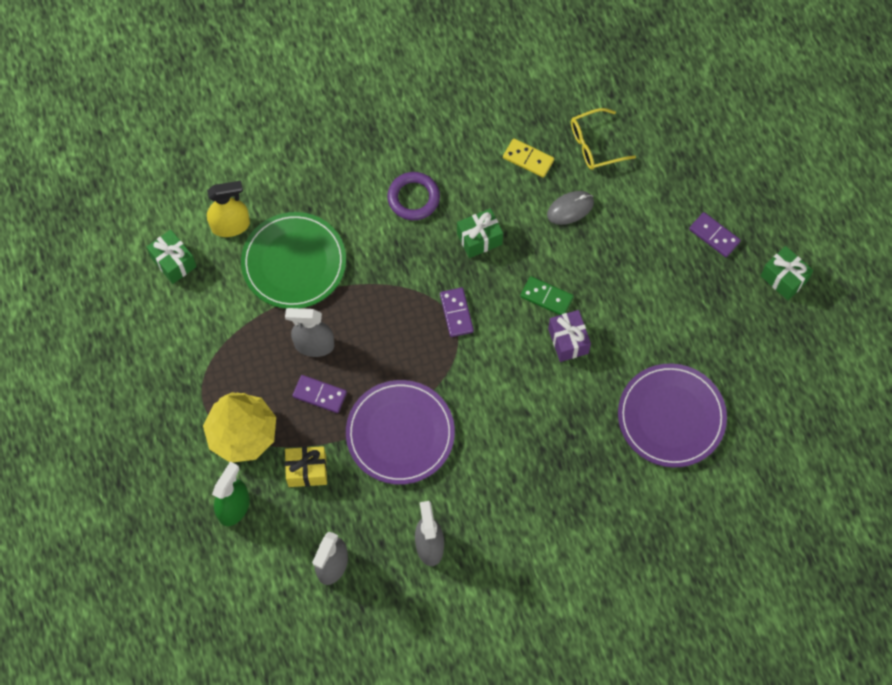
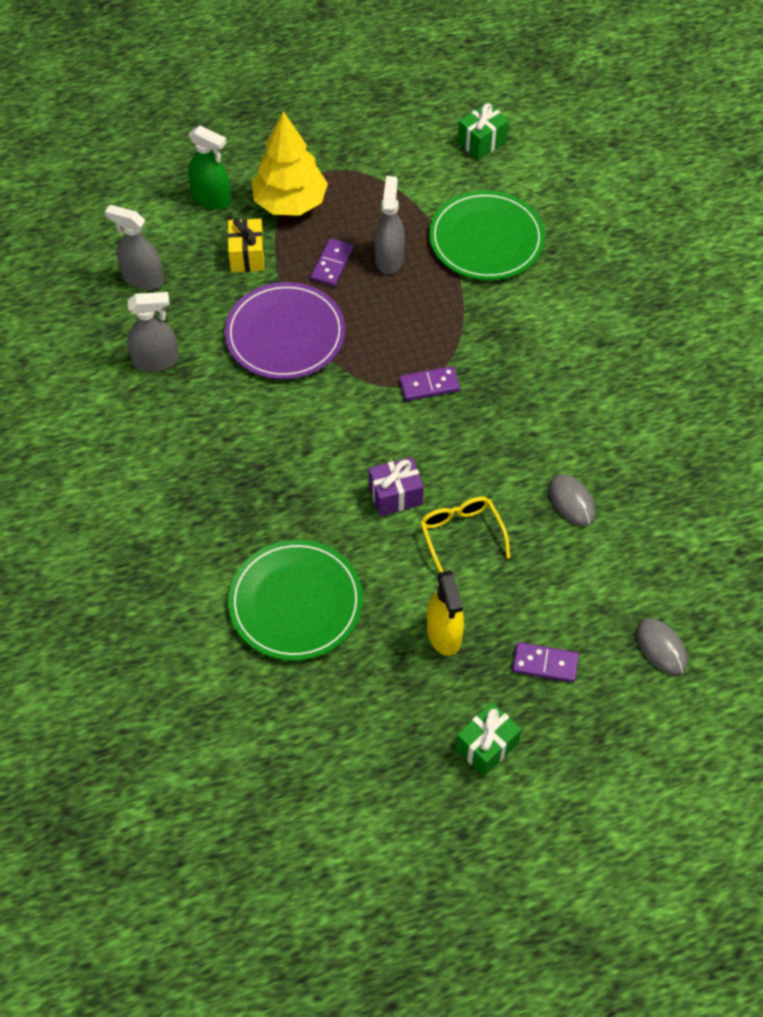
camera: 90 degrees right, 10 degrees down
yellow spray bottle [207,181,250,237] -> yellow spray bottle moved to [427,570,464,656]
purple ring [387,172,440,221] -> none
green gift [457,208,503,258] -> none
yellow domino [503,138,554,178] -> none
green domino [520,276,574,315] -> none
yellow glasses [571,108,636,170] -> yellow glasses moved to [420,497,510,573]
purple plate [618,364,727,467] -> green plate [228,540,363,661]
purple domino [689,212,741,257] -> purple domino turned 60 degrees clockwise [512,642,579,683]
none -> grey mouse [636,618,688,676]

